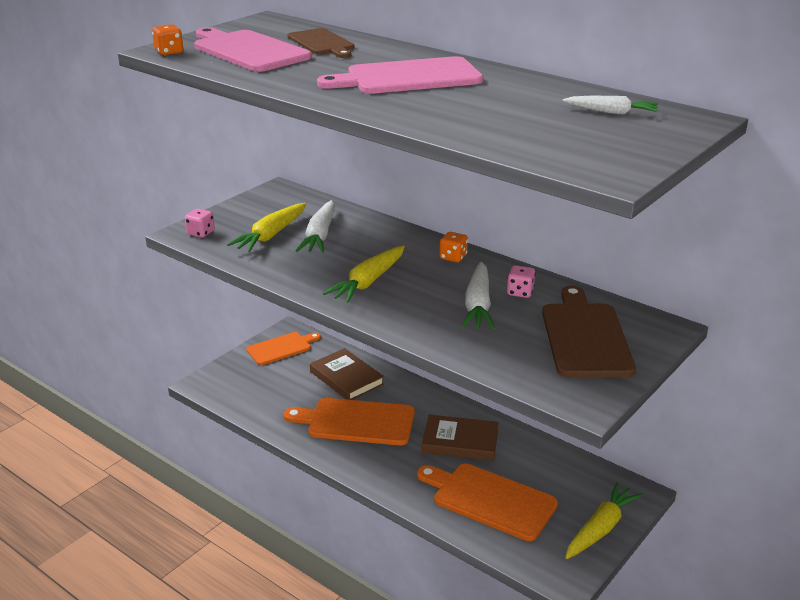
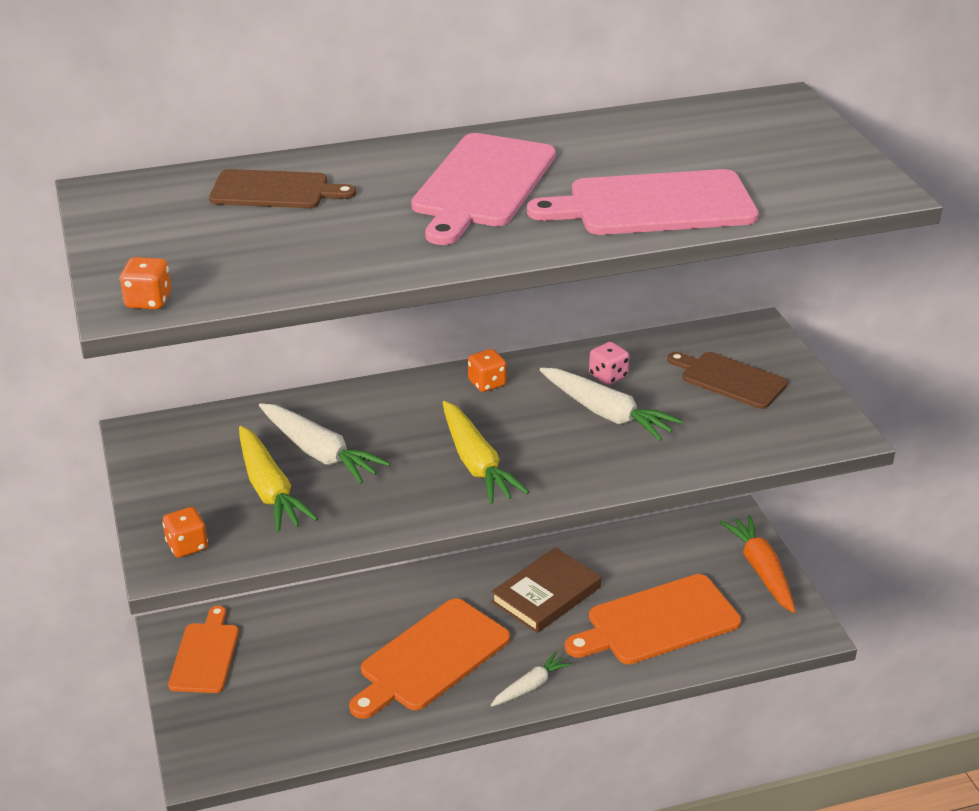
camera: 55 degrees left, 5 degrees up
pink dice [185,208,215,238] -> orange dice [163,507,208,558]
pink cutting board [194,27,311,72] -> pink cutting board moved to [527,169,759,235]
brown book [310,348,384,400] -> none
brown cutting board [542,286,636,377] -> brown cutting board [667,352,788,409], size x0.65
white carrot [562,96,658,115] -> white carrot moved to [491,651,572,707]
yellow carrot [565,482,643,559] -> orange carrot [720,515,796,613]

